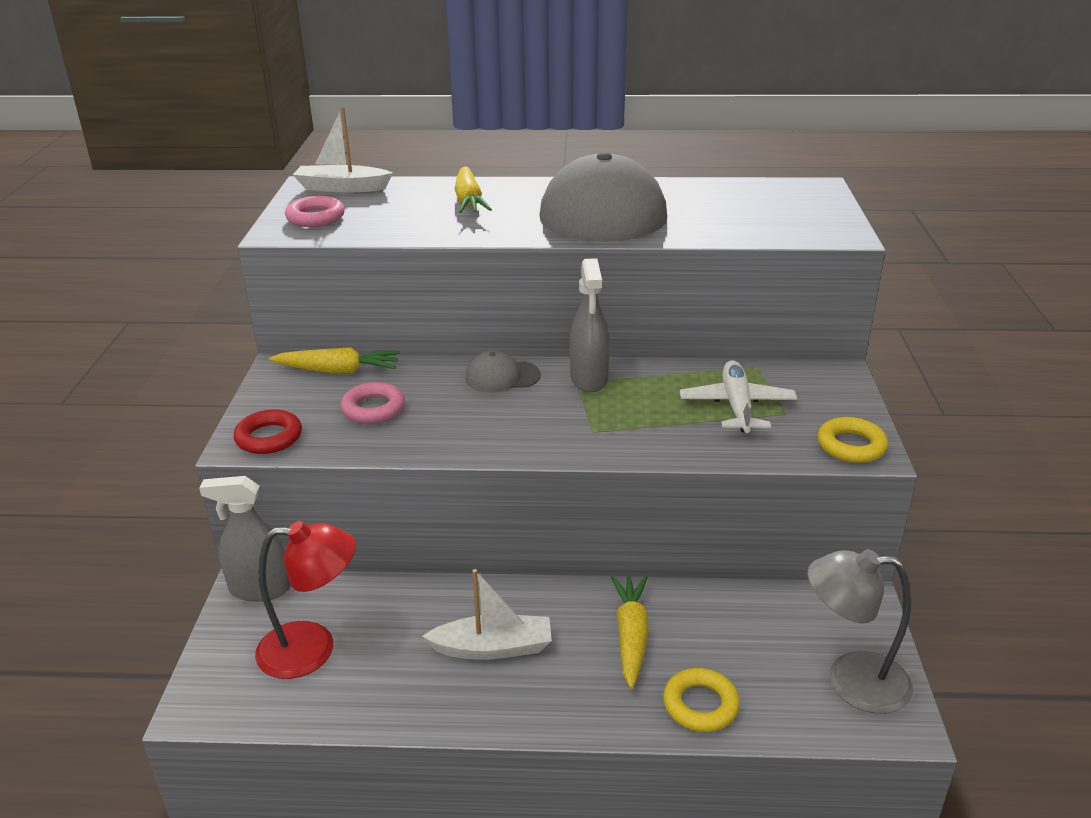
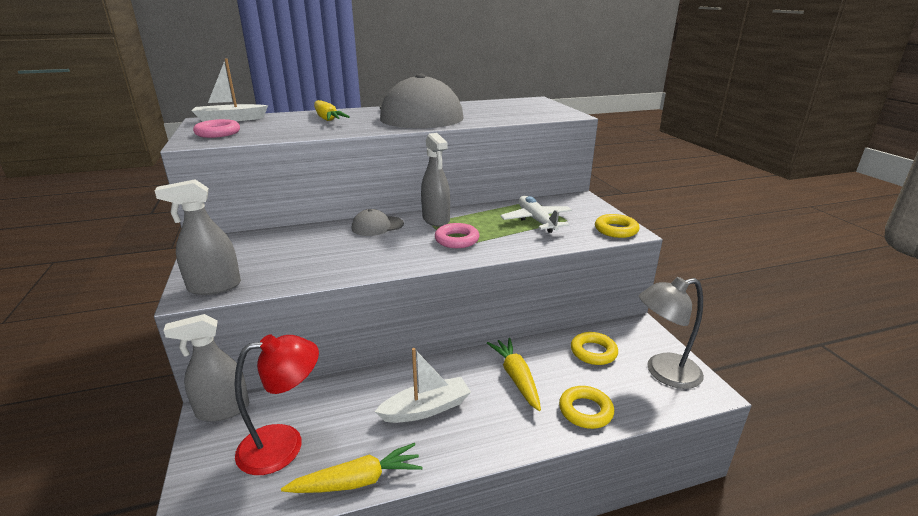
camera: 20 degrees left, 5 degrees down
red ring [234,410,302,454] -> grey spray bottle [155,179,241,295]
yellow carrot [269,347,400,373] -> yellow carrot moved to [281,443,422,493]
pink ring [340,382,405,424] -> pink ring moved to [435,223,479,248]
none -> yellow ring [571,332,618,365]

